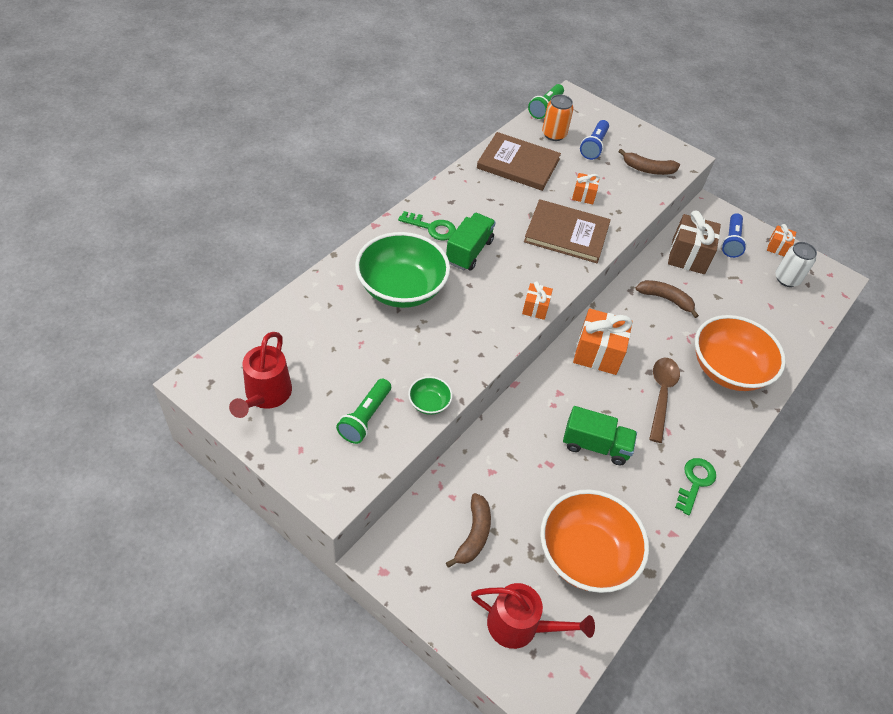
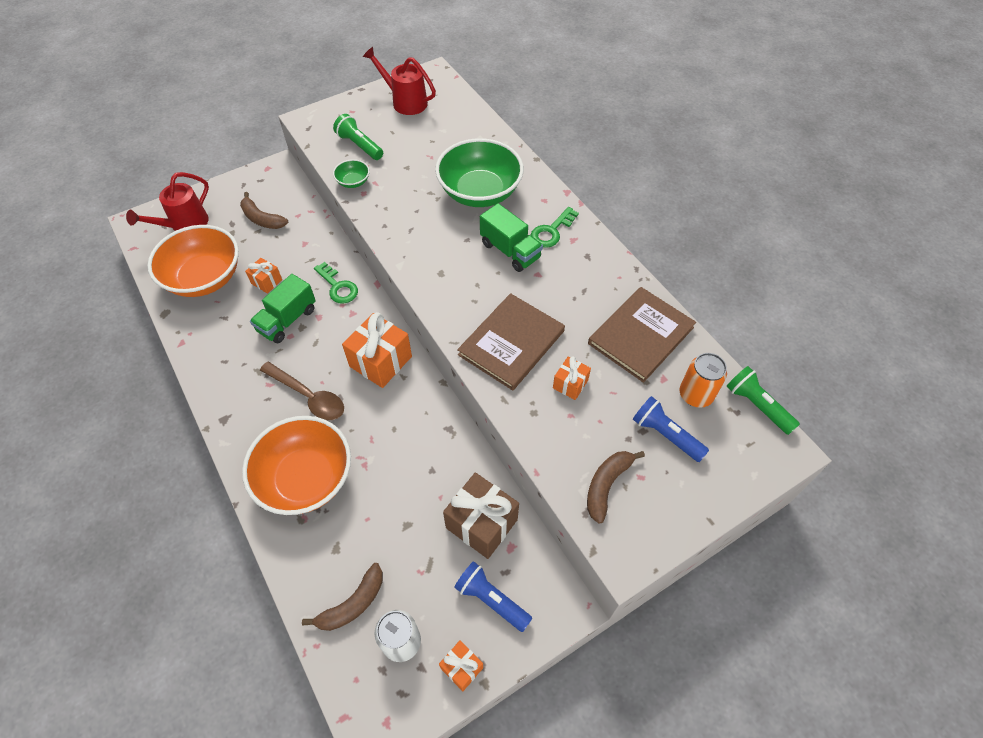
camera: 115 degrees right, 5 degrees up
orange gift [522,281,553,320] -> orange gift moved to [245,258,282,294]
brown banana [636,280,699,318] -> brown banana moved to [302,563,383,631]
green key [675,458,716,515] -> green key moved to [314,262,358,304]

